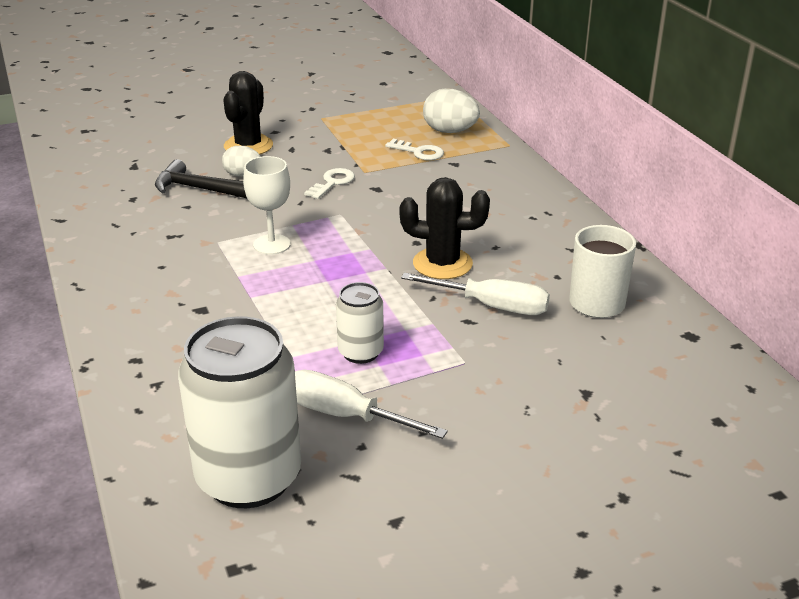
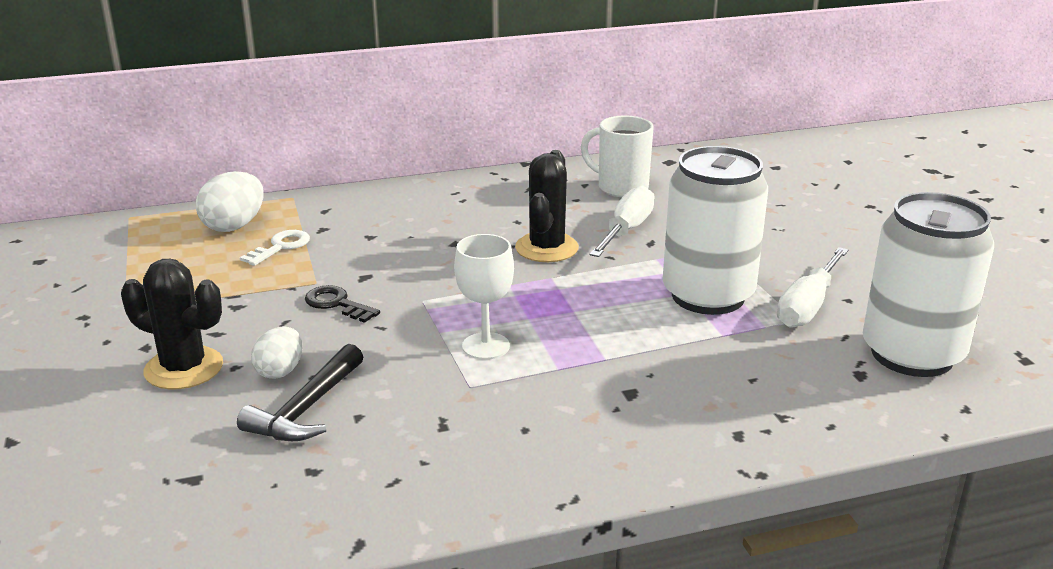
camera: 85 degrees left, 5 degrees down
white key [304,168,355,199] -> black key [305,285,380,323]
white can [336,282,384,364] -> white can [663,146,768,315], size x1.99

